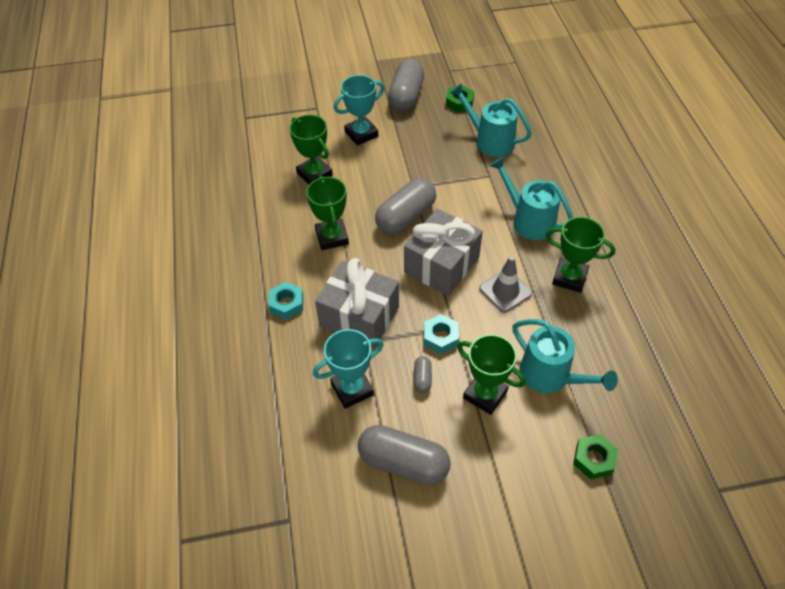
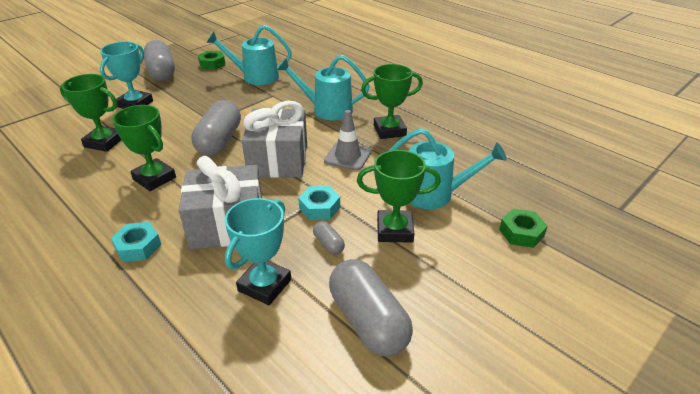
camera: 35 degrees left, 15 degrees down
grey capsule [358,425,451,485] -> grey capsule turned 75 degrees clockwise [329,259,413,357]

